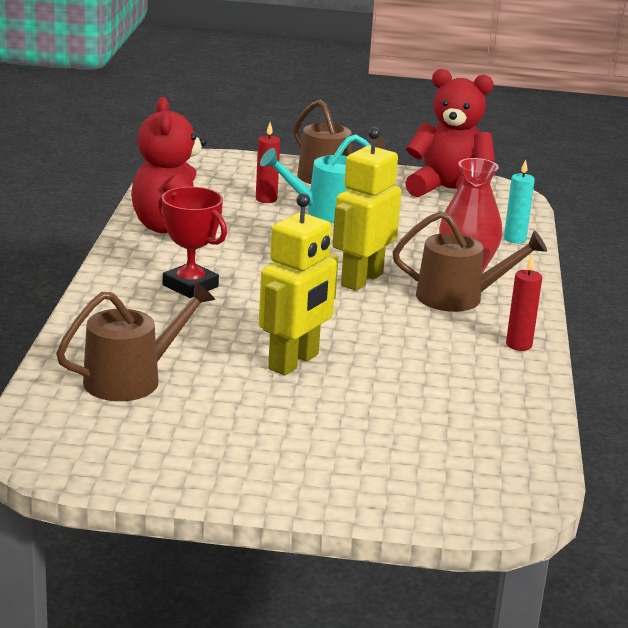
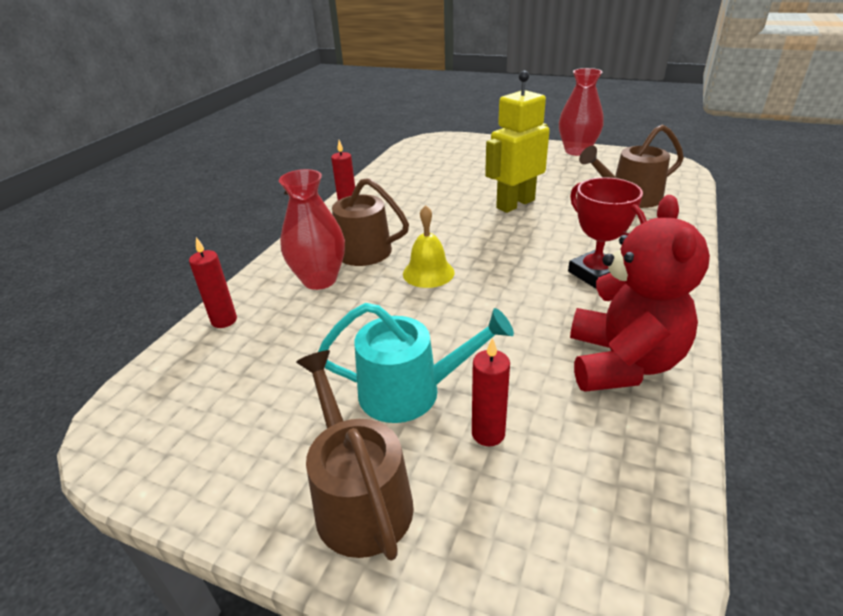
camera: 160 degrees left, 10 degrees up
yellow robot [332,127,401,291] -> yellow bell [403,205,454,288]
red teddy bear [405,69,495,197] -> none
turquoise candle [504,160,535,243] -> red candle [189,237,237,328]
none -> red vase [559,68,604,156]

